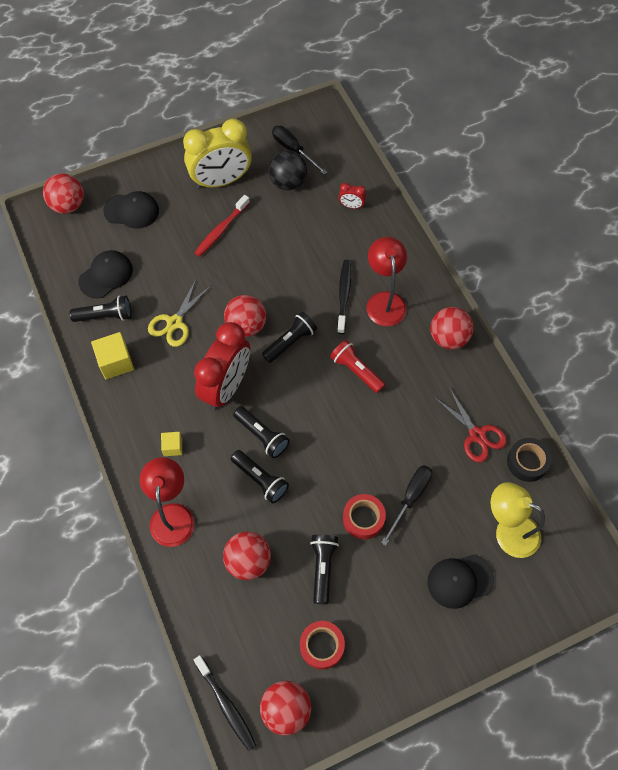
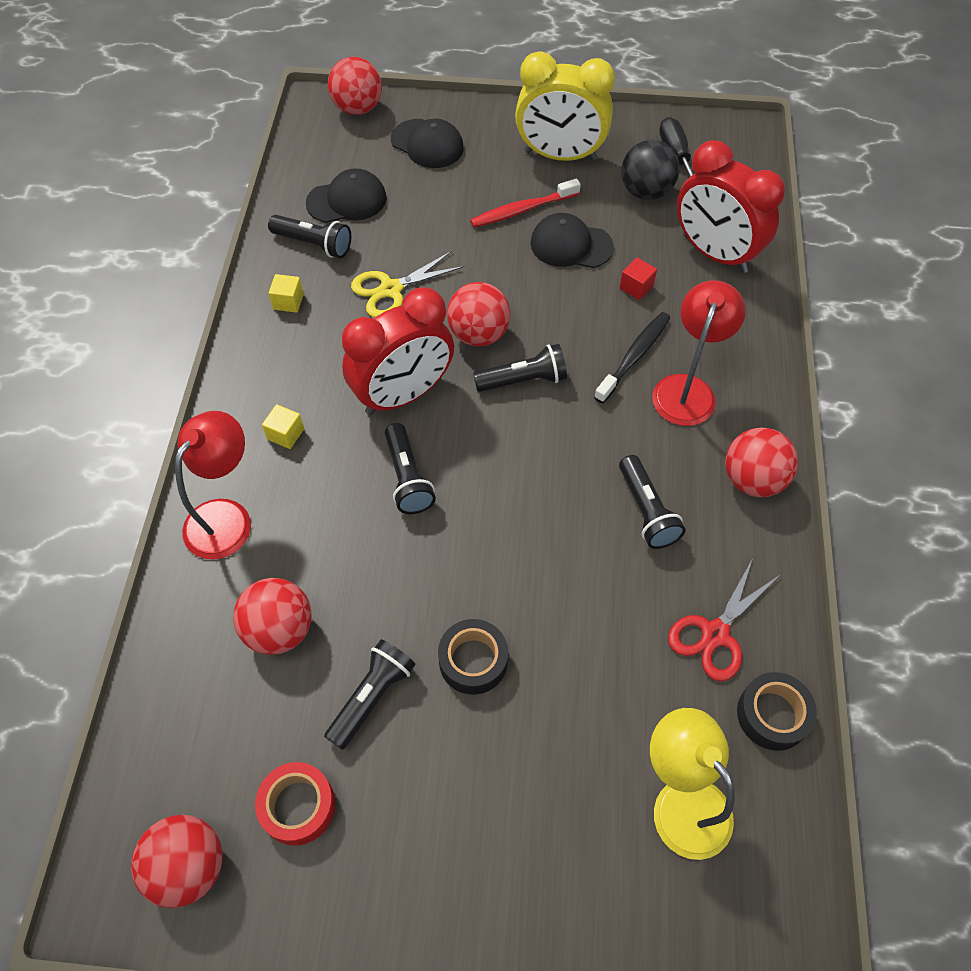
camera: 30 degrees right, 5 degrees down
yellow cube [91,332,134,379] -> yellow cube [269,274,304,313], size x0.59
black toothbrush [194,655,257,751] -> none
black flashlight [231,450,289,503] -> black flashlight moved to [619,455,686,549]
red flashlight [330,340,386,393] -> none
red clock [339,183,366,209] -> red clock [677,140,785,273], size x2.44
red tape [343,494,386,539] -> black tape [438,619,508,695]
black screwdriver [381,465,432,546] -> none
black cap [427,554,494,609] -> black cap moved to [530,213,614,268]
red scissors [435,389,507,462] -> red scissors turned 45 degrees clockwise [668,558,780,681]
none -> red cube [620,257,657,300]

